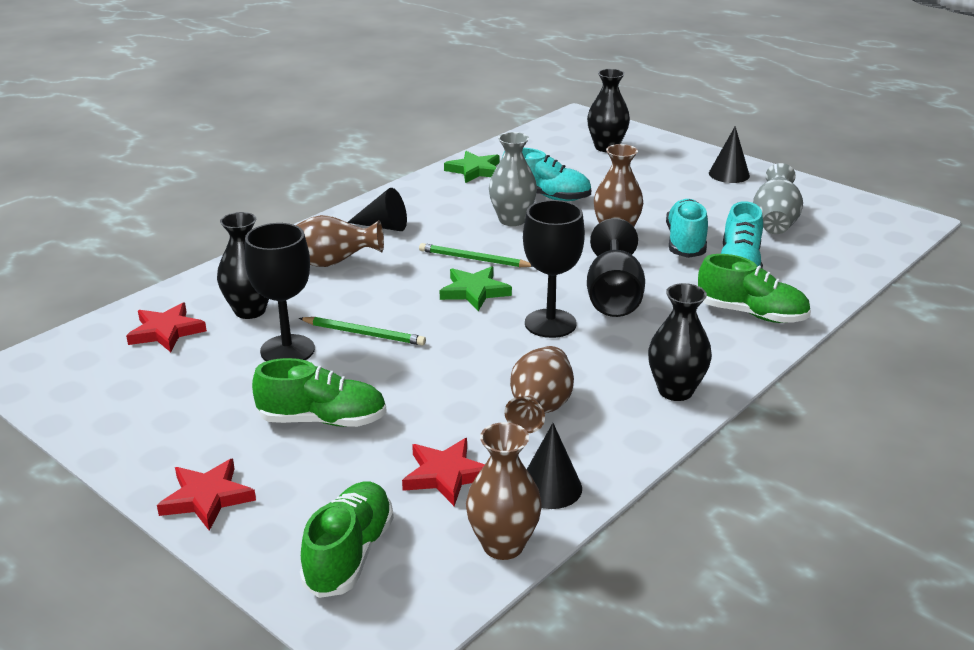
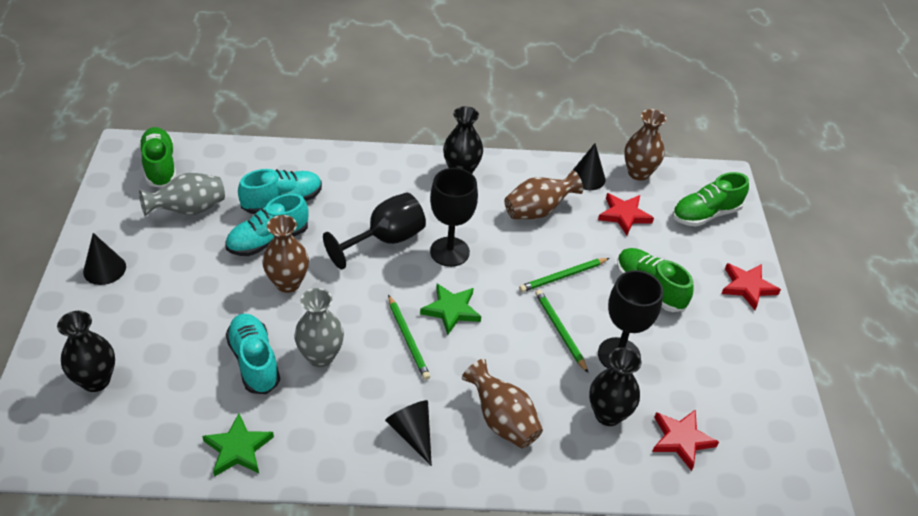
camera: 135 degrees left, 15 degrees up
green shoe [698,254,811,323] -> green shoe moved to [139,127,177,188]
none -> green pencil [519,258,609,292]

